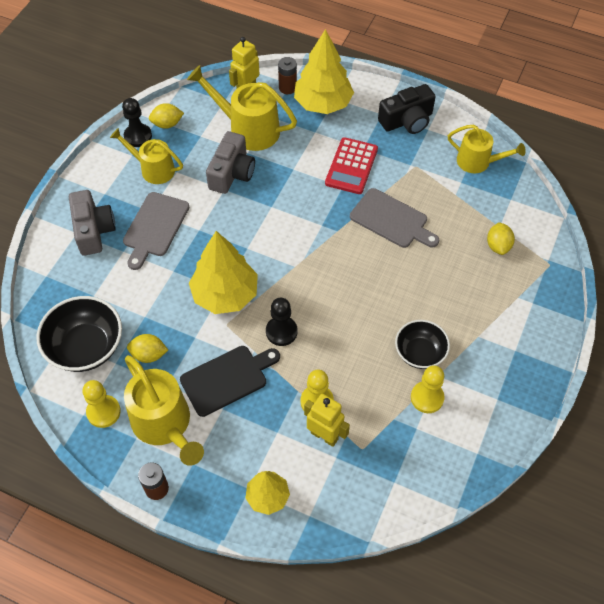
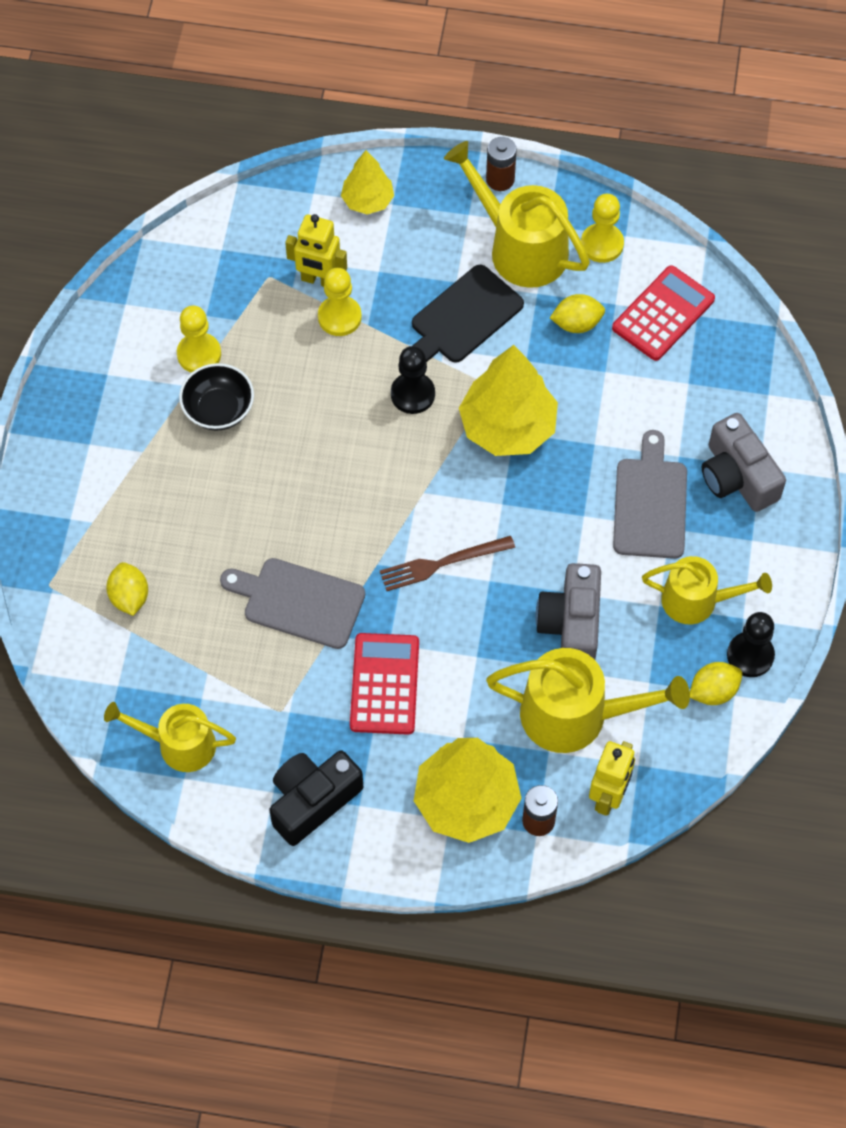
camera: 165 degrees right, 5 degrees up
black bowl [36,296,122,372] -> red calculator [612,265,715,361]
none -> brown fork [380,536,515,591]

